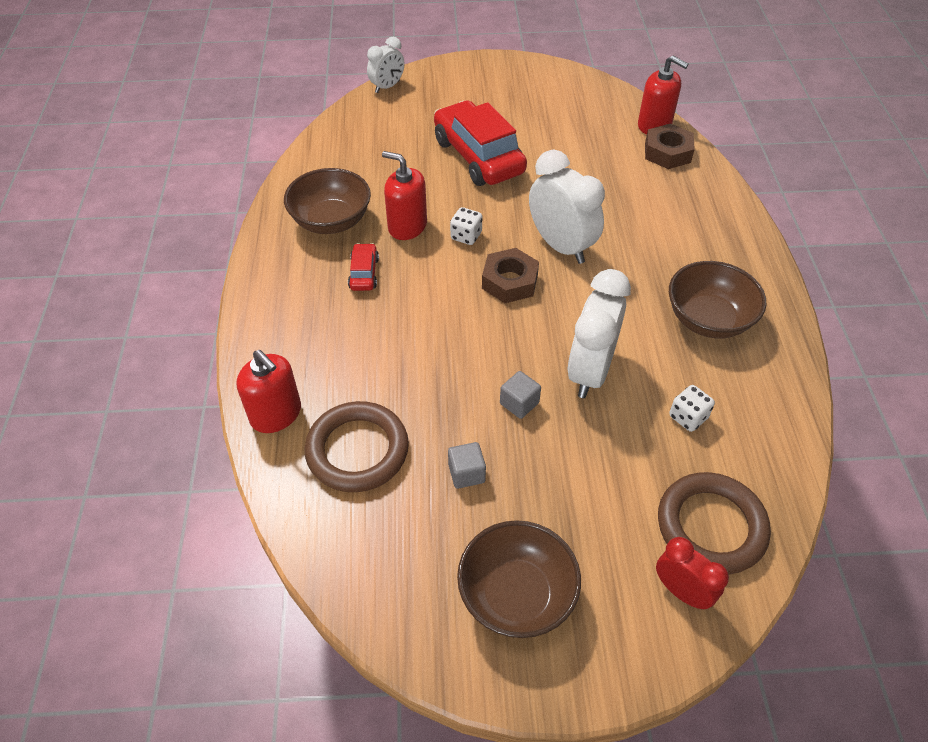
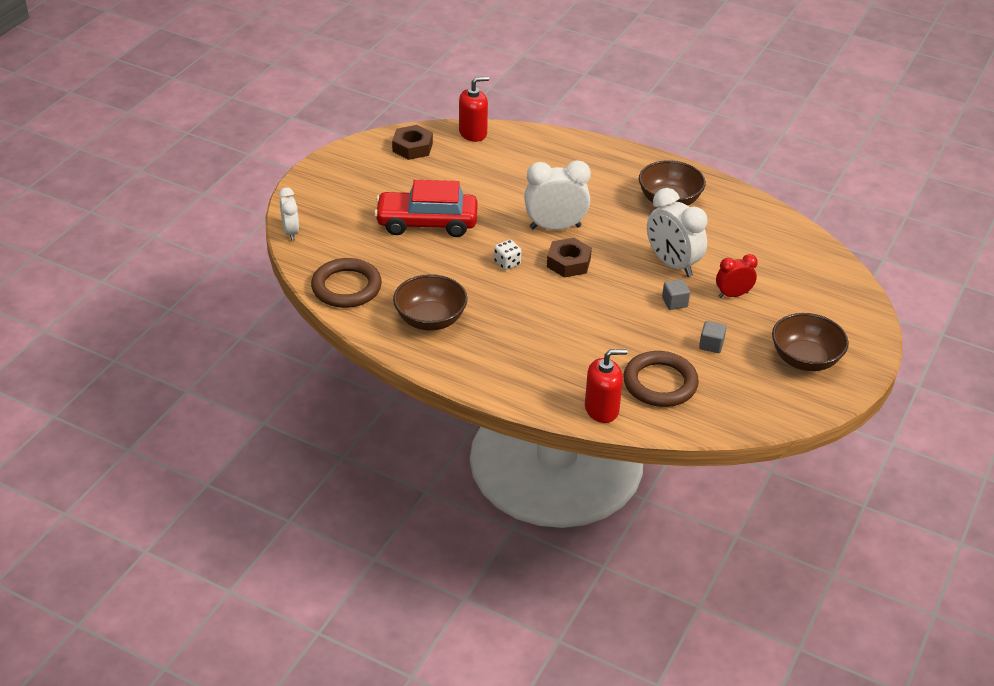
camera: 60 degrees left, 10 degrees down
red car [348,243,379,291] -> none
red soap dispenser [382,151,427,240] -> none
brown nut [645,123,695,169] -> brown nut moved to [392,125,433,160]
red clock [656,537,729,609] -> red clock moved to [716,254,758,298]
brown ring [658,472,771,575] -> brown ring moved to [311,258,382,308]
white dice [669,385,715,432] -> none

